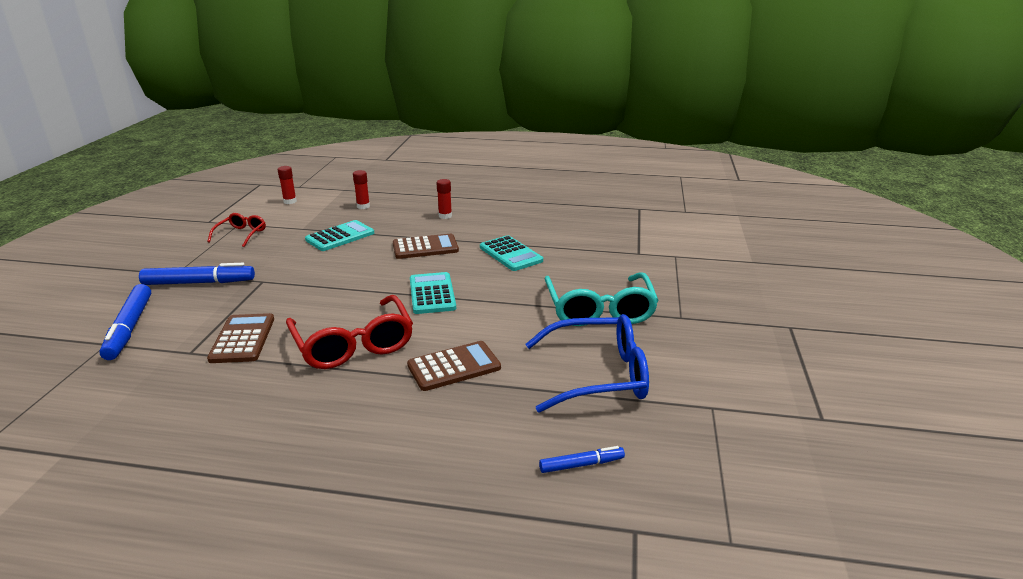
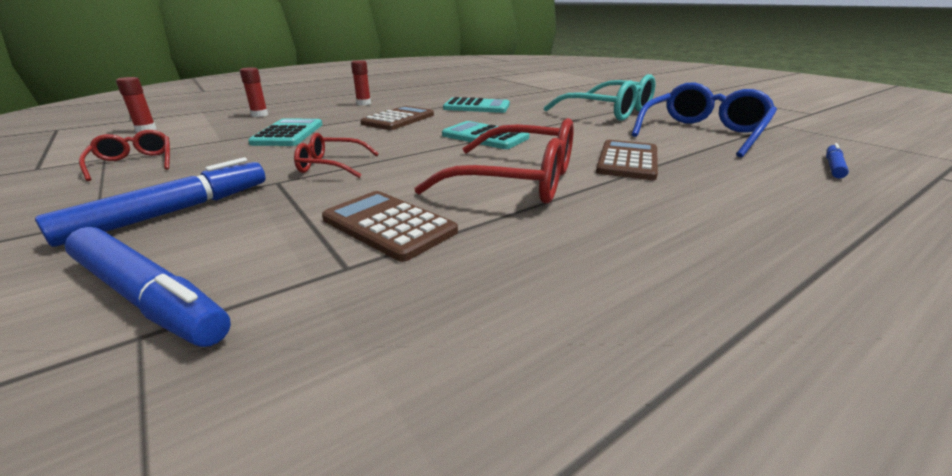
camera: 45 degrees left, 0 degrees up
none -> red glasses [294,133,379,178]

